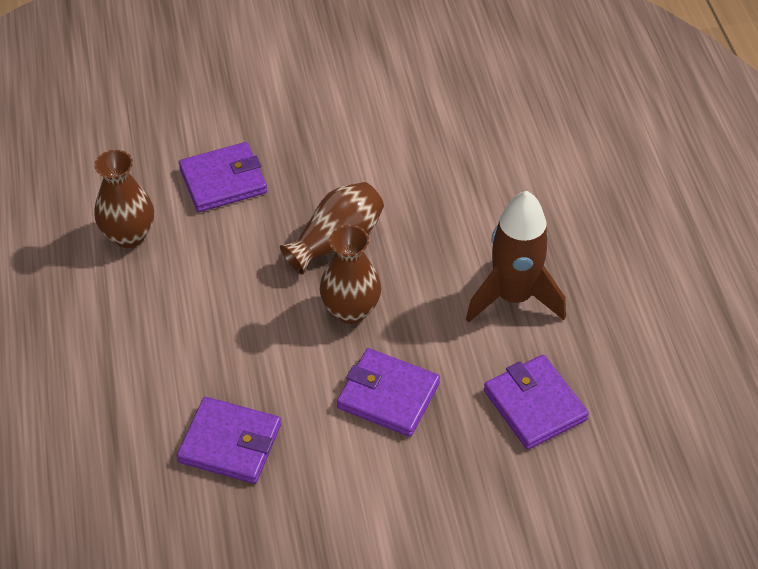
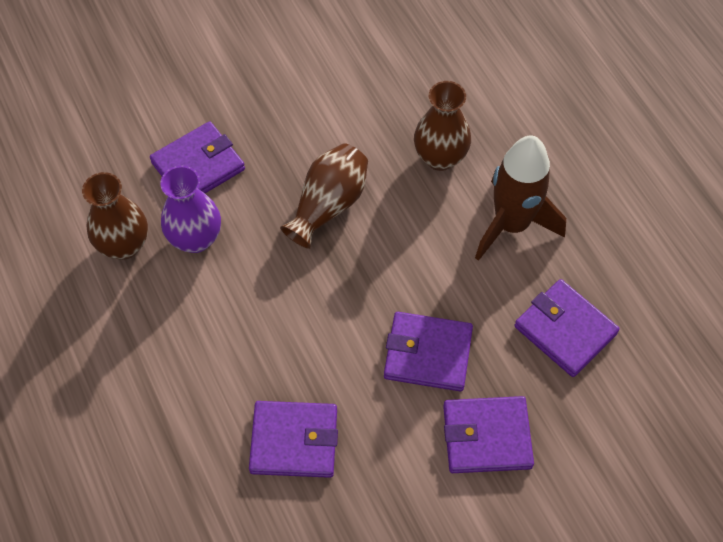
camera: 15 degrees left, 10 degrees up
brown vase [320,225,381,324] -> brown vase moved to [414,81,471,171]
none -> purple vase [160,165,221,253]
none -> purple wallet [443,396,534,473]

